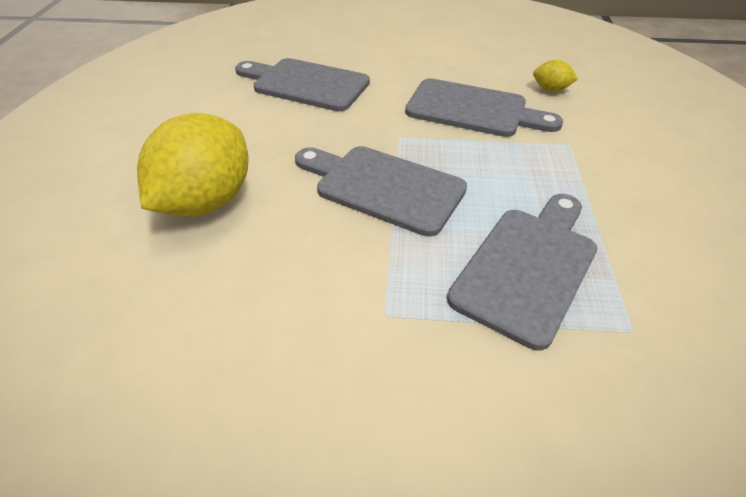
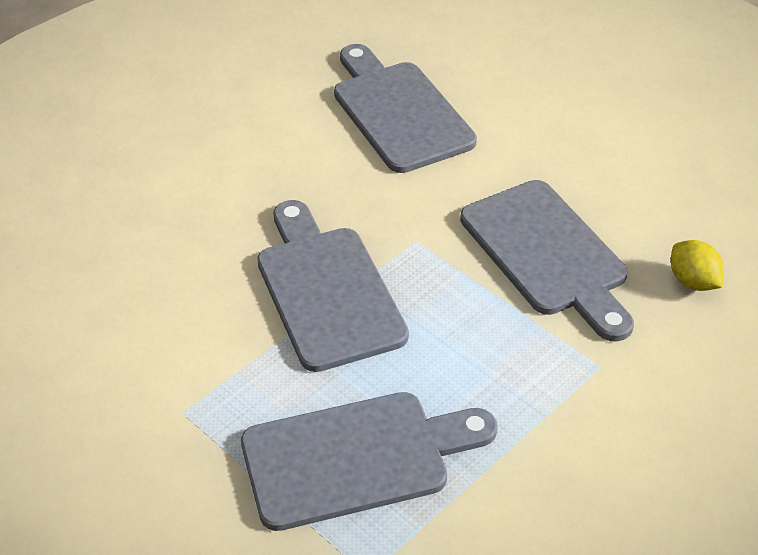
camera: 40 degrees right, 0 degrees up
yellow lemon [137,113,248,217] -> none

